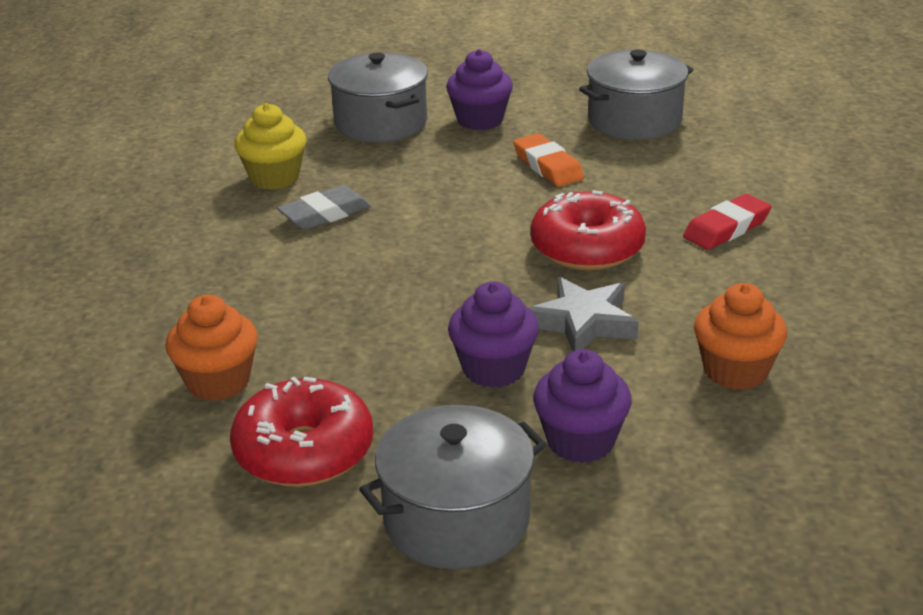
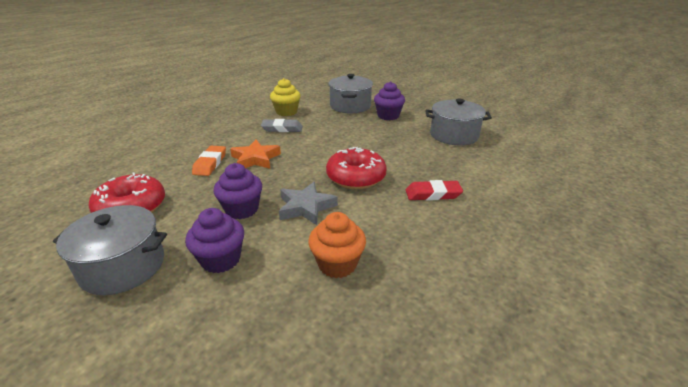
camera: 35 degrees right, 0 degrees up
orange cupcake [166,295,258,401] -> none
orange eraser [513,133,584,187] -> orange eraser moved to [192,146,226,176]
none -> orange star [230,140,281,169]

